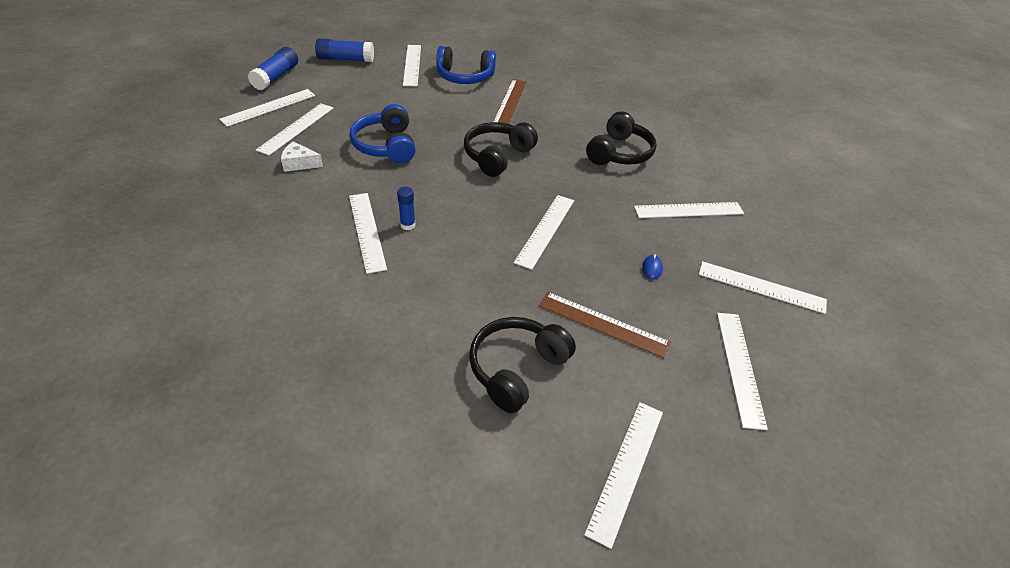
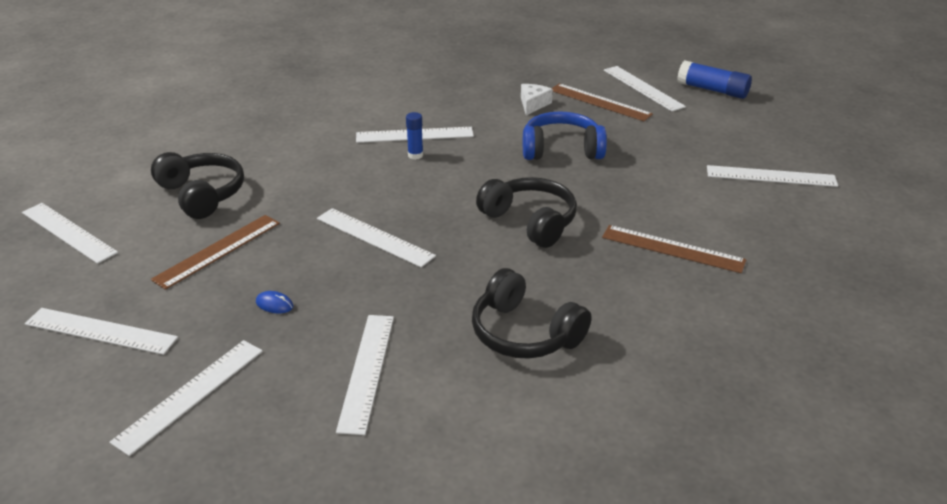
camera: 105 degrees right, 10 degrees down
white ruler [256,104,333,156] -> brown ruler [552,83,653,121]
blue glue stick [315,38,374,62] -> none
blue headphones [436,46,496,84] -> none

